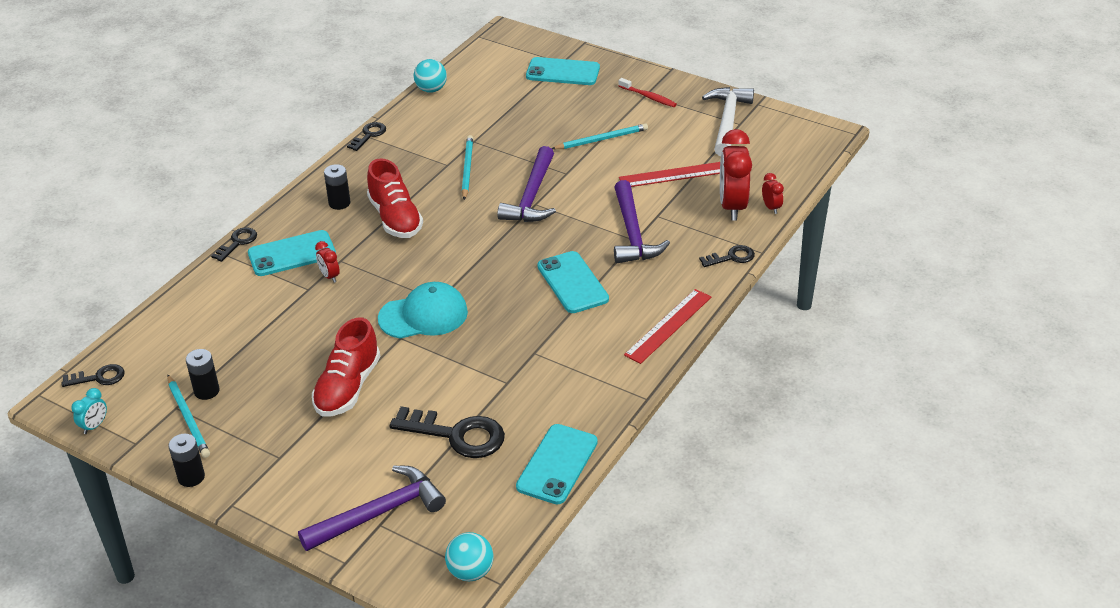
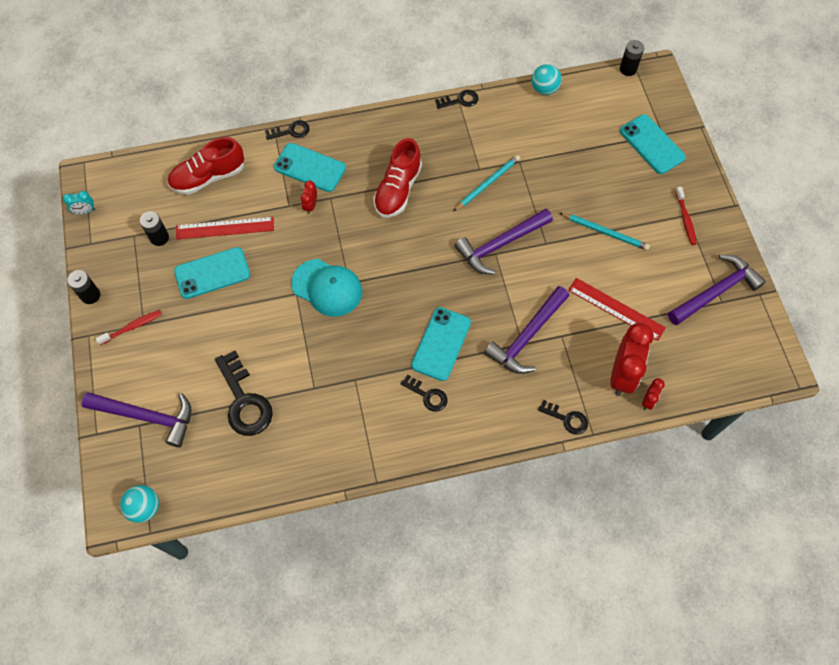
camera: 45 degrees right, 25 degrees up
black key [62,364,125,387] -> black key moved to [401,375,447,412]
turquoise pencil [167,375,210,458] -> none
red shoe [312,317,380,417] -> red shoe moved to [167,137,244,195]
black battery [324,164,351,210] -> black battery moved to [620,40,644,76]
turquoise phone [516,424,598,504] -> turquoise phone moved to [174,247,250,299]
red ruler [624,289,711,364] -> red ruler moved to [176,217,274,240]
white hammer [702,87,754,156] -> purple hammer [668,255,766,325]
red clock [720,129,752,221] -> red clock turned 150 degrees clockwise [610,323,654,396]
none -> red toothbrush [96,310,162,345]

